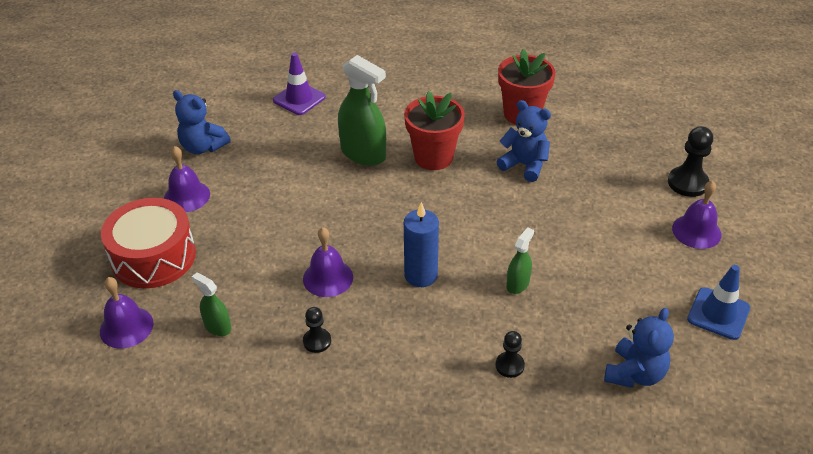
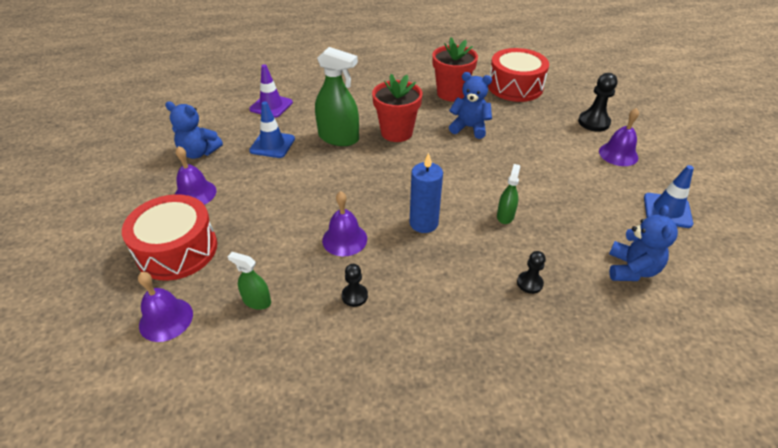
camera: 15 degrees left, 0 degrees up
none -> blue traffic cone [249,102,295,158]
none -> red drum [488,48,549,102]

